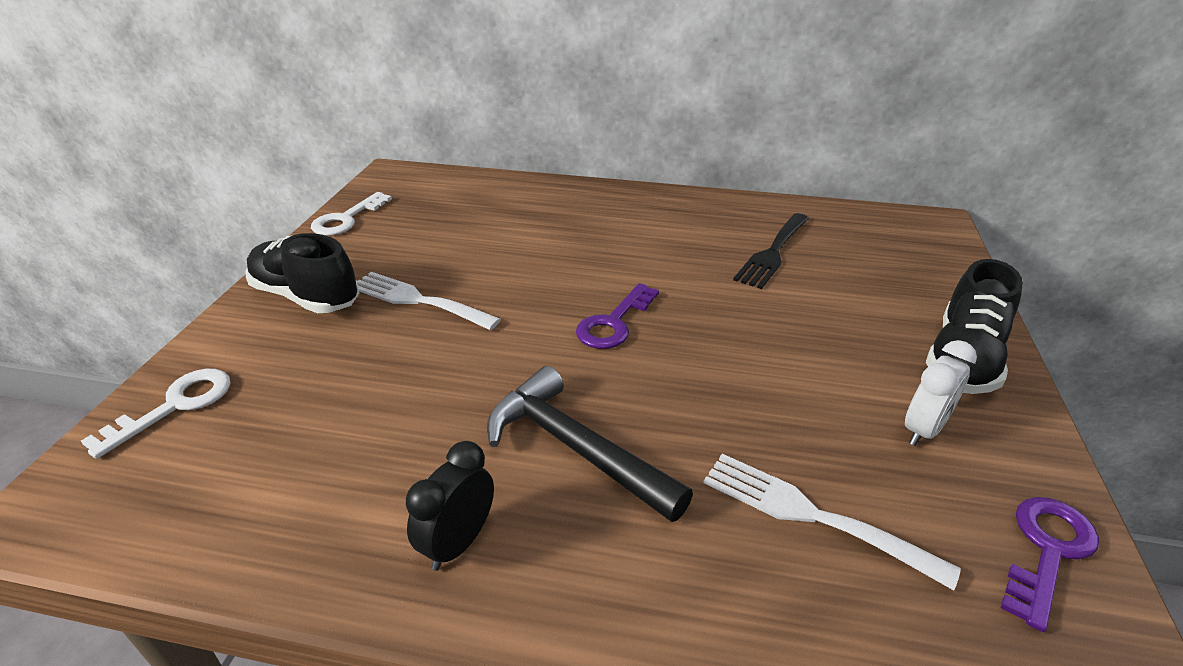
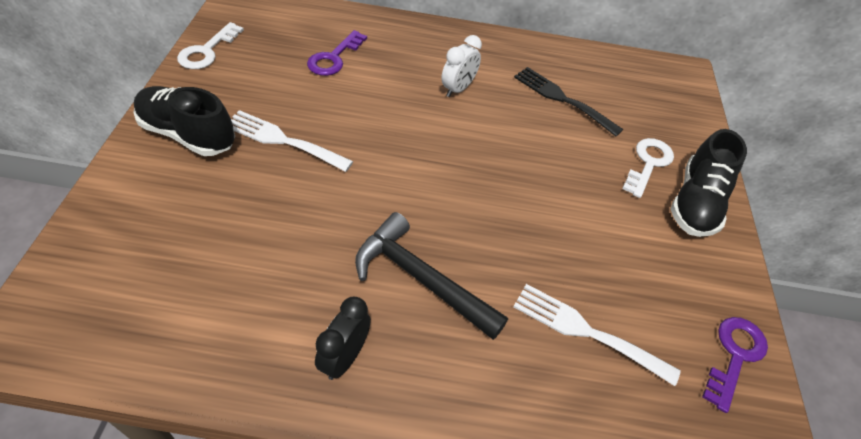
camera: 10 degrees left, 15 degrees up
white key [81,369,231,459] -> white key moved to [622,138,674,198]
purple key [576,283,659,349] -> purple key moved to [307,30,367,76]
black fork [733,213,809,289] -> black fork turned 105 degrees clockwise [514,67,623,136]
white clock [905,340,977,446] -> white clock moved to [441,35,482,97]

